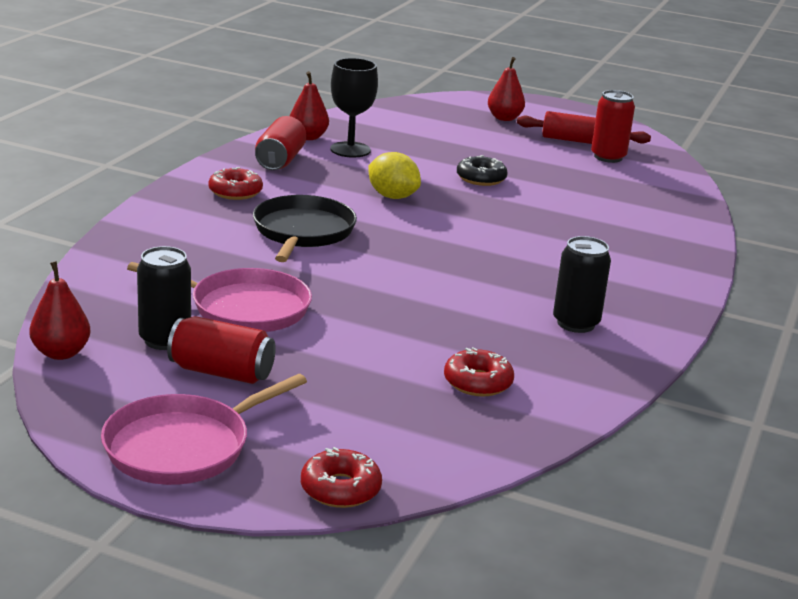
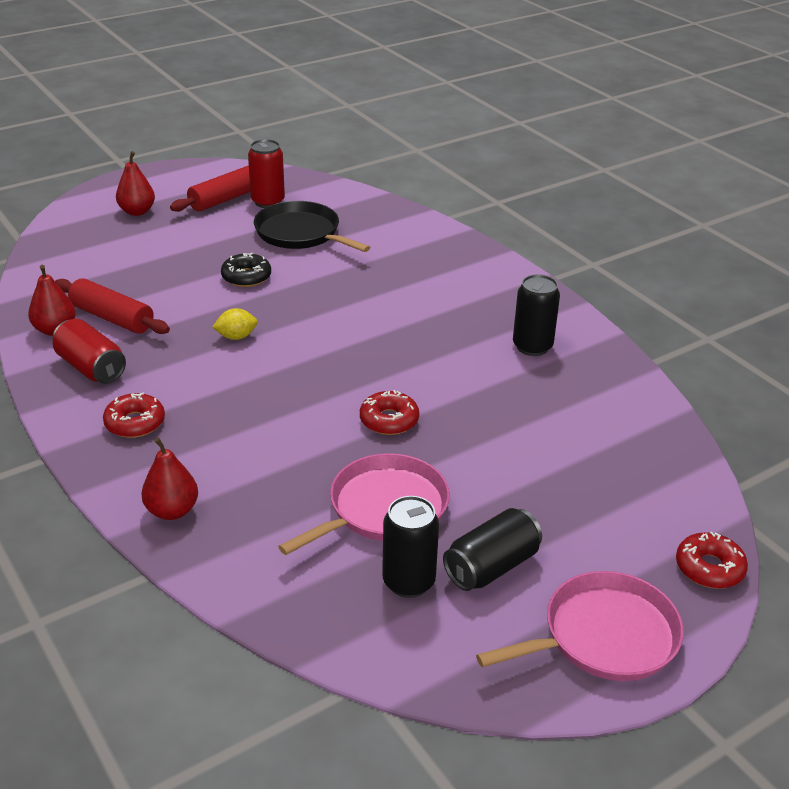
camera: 55 degrees left, 10 degrees up
red pear [29,261,91,360] -> red pear moved to [141,438,198,520]
pink pan [101,374,307,485] -> pink pan turned 105 degrees counterclockwise [476,571,684,681]
red can [167,316,276,384] -> black can [443,508,542,591]
black pan [253,195,357,262] -> black pan moved to [254,201,370,252]
black goblet [330,58,378,158] -> red rolling pin [55,278,170,334]
yellow lemon [368,152,421,199] -> yellow lemon [212,308,258,340], size x0.67
red donut [444,347,514,396] -> red donut moved to [360,390,419,435]

